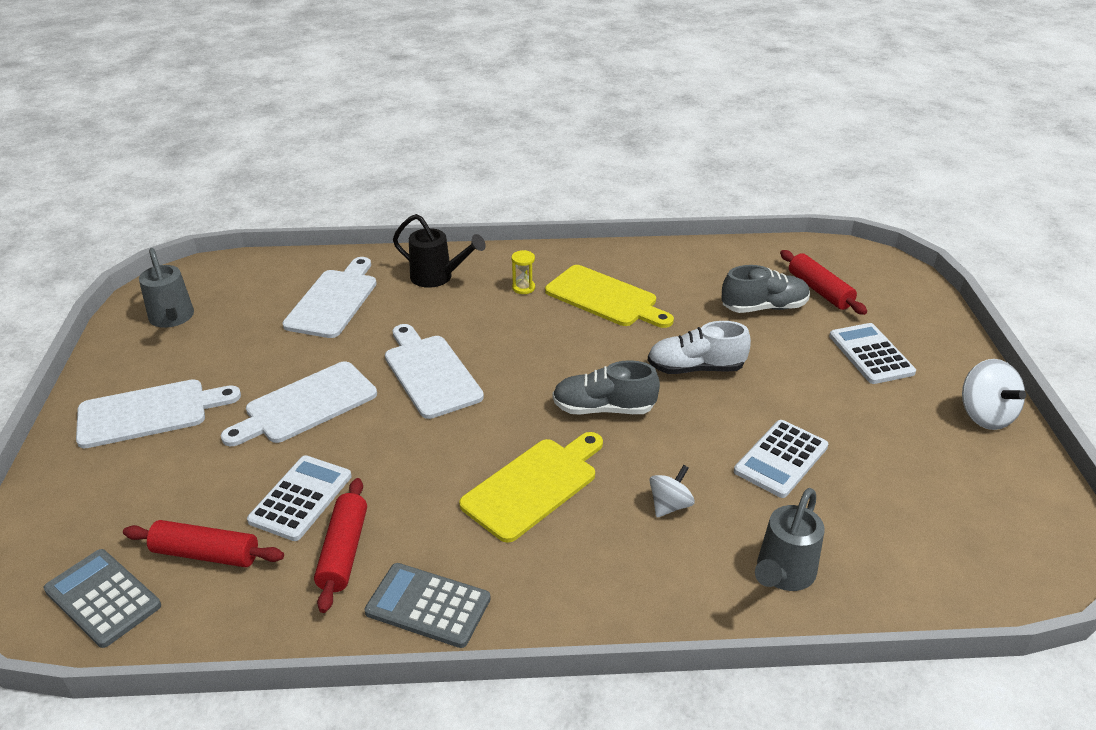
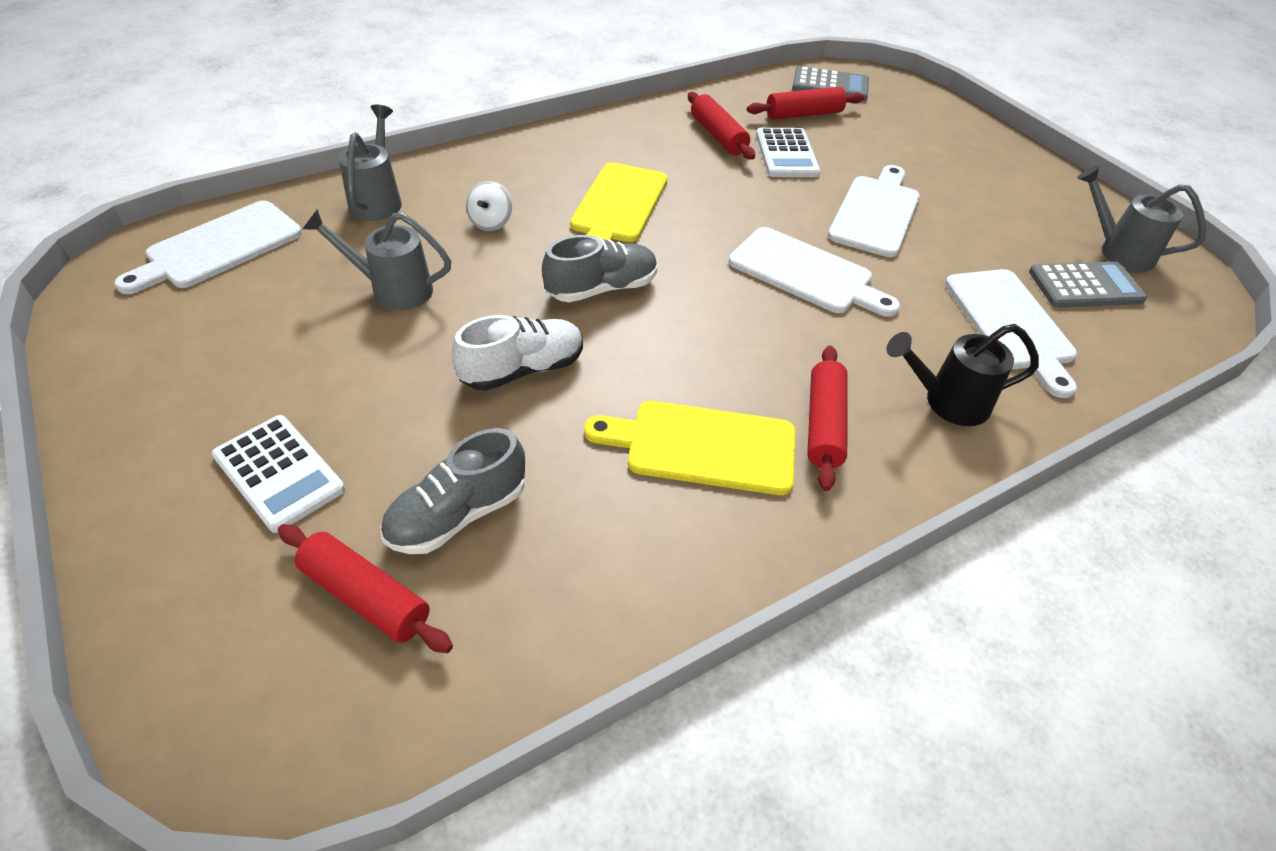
camera: 150 degrees right, 10 degrees up
white cutting board [76,379,241,448] -> white cutting board moved to [114,201,302,294]
grey calculator [364,563,491,648] -> grey calculator moved to [1029,261,1147,308]
yellow hourglass [511,250,535,294] -> red rolling pin [807,346,848,491]
white calculator [734,420,828,498] -> grey watering can [303,209,451,311]
white spinning top [962,359,1026,430] -> none

